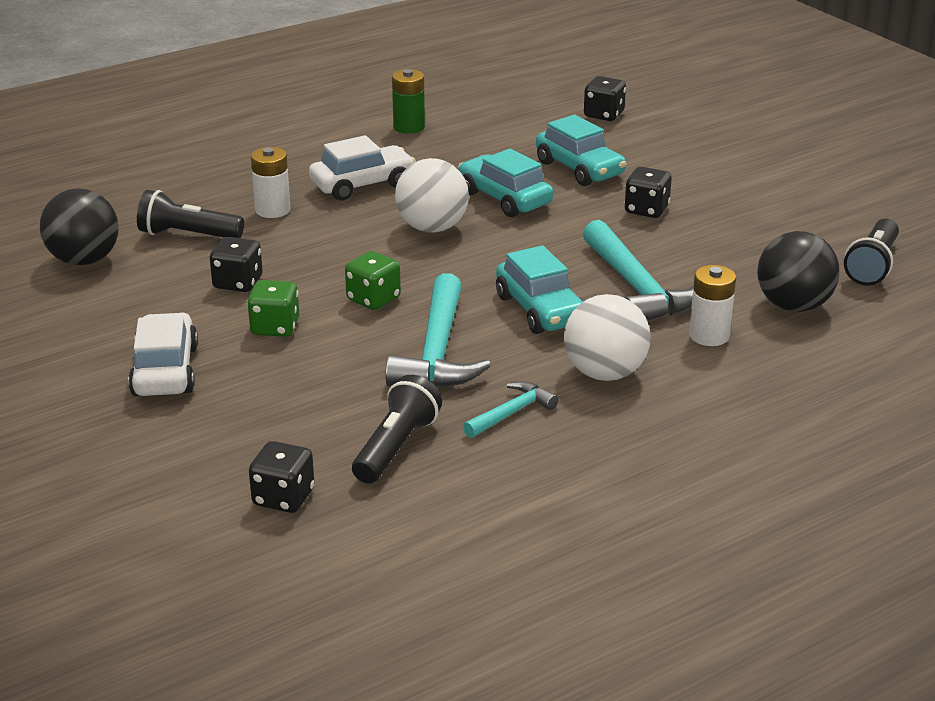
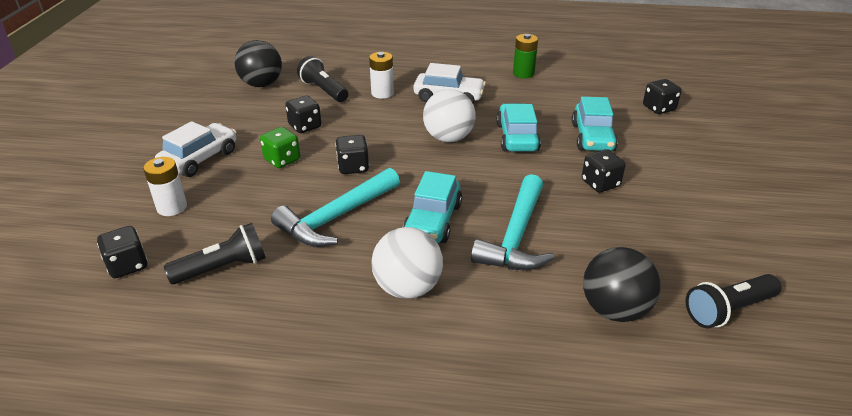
camera: 40 degrees right, 5 degrees up
green dice [345,251,401,310] -> black dice [335,135,369,174]
turquoise hammer [463,381,559,438] -> none
white battery [689,265,736,346] -> white battery moved to [143,157,187,216]

